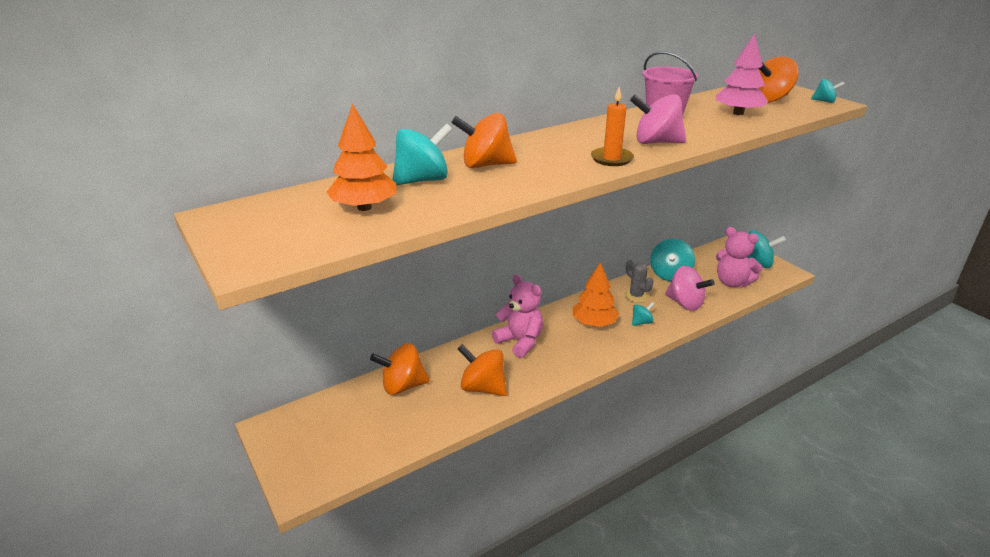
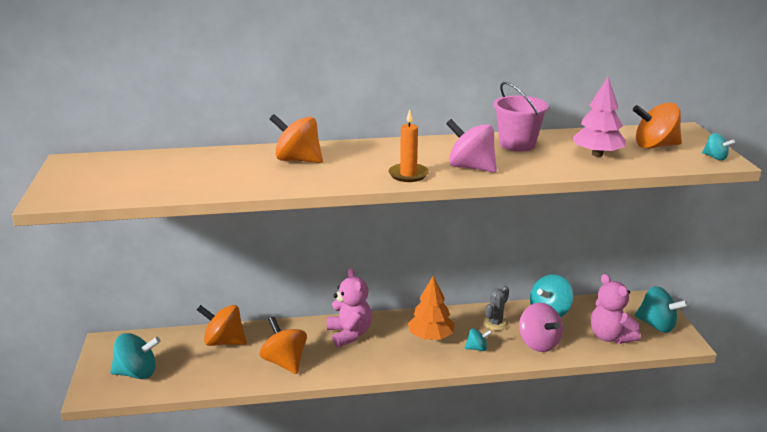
camera: 25 degrees right, 5 degrees down
orange tree [327,103,396,211] -> none
turquoise spinning top [392,123,453,185] -> turquoise spinning top moved to [110,333,161,379]
grey cactus [624,260,654,303] -> grey cactus turned 45 degrees clockwise [483,286,509,331]

